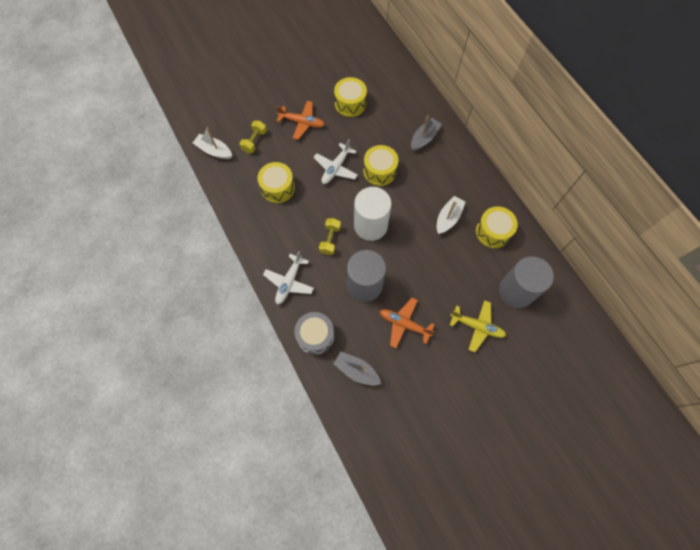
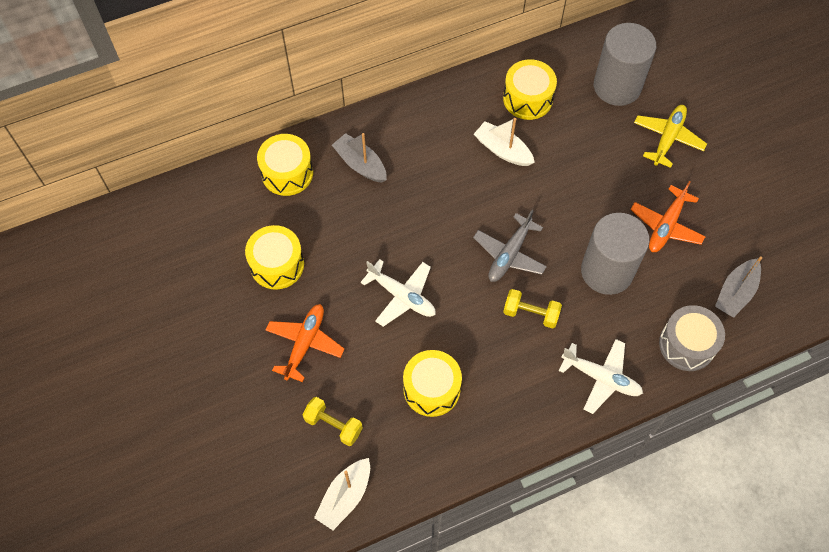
camera: 85 degrees left, 5 degrees down
white cylinder [354,187,392,241] -> grey plane [473,210,547,282]
yellow drum [363,145,398,186] -> yellow drum moved to [257,134,313,196]

